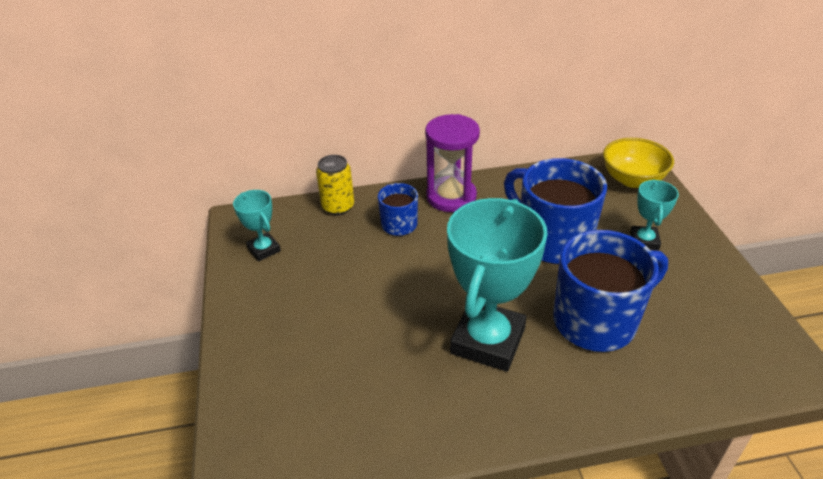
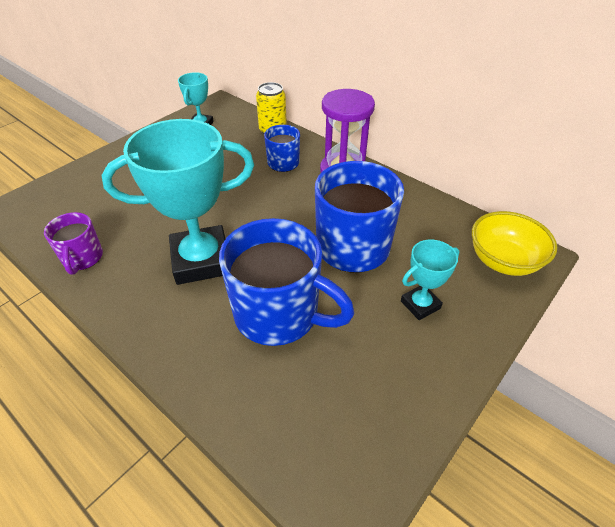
camera: 50 degrees right, 5 degrees up
none -> purple mug [44,212,103,275]

